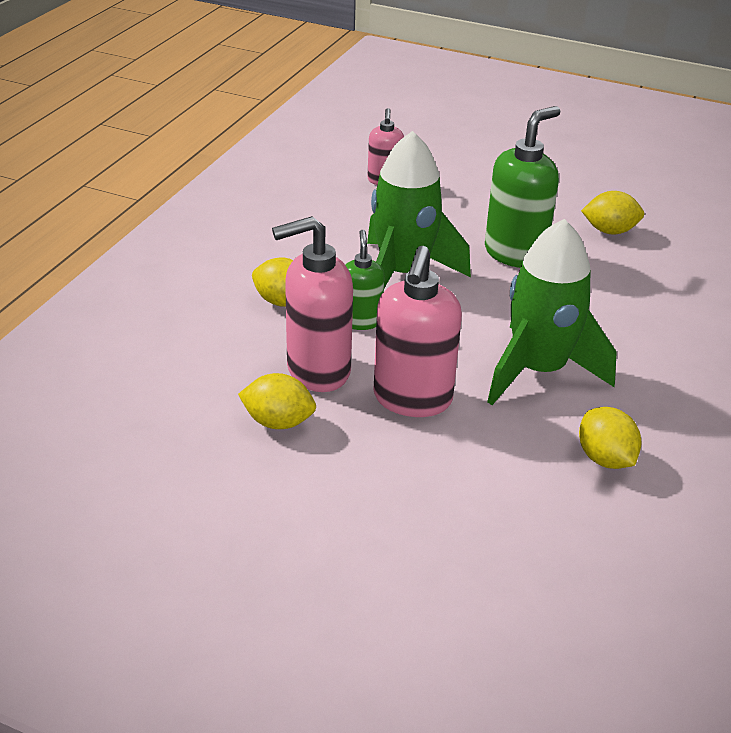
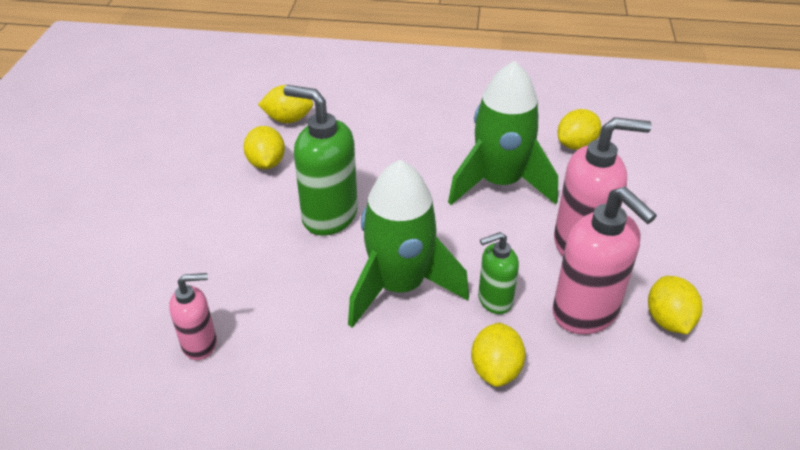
camera: 105 degrees left, 5 degrees up
none -> yellow lemon [258,85,313,123]

